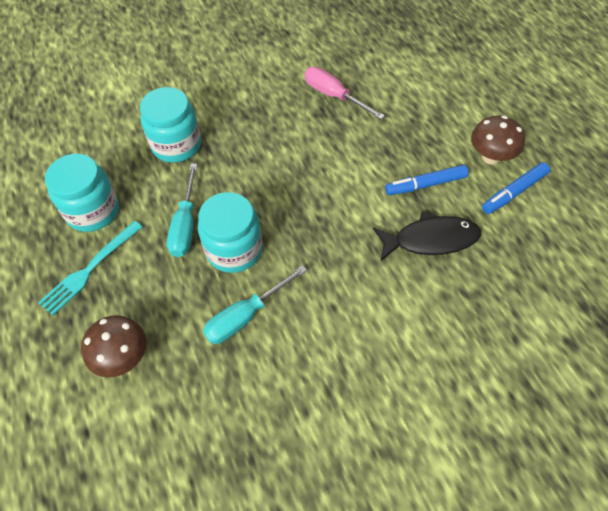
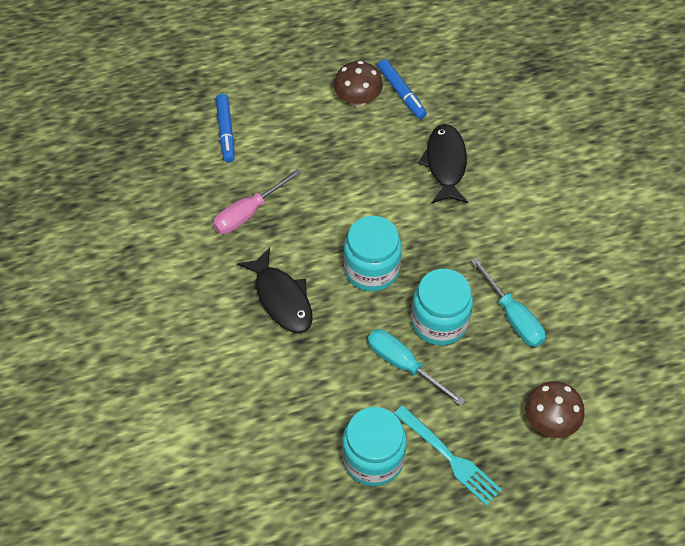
camera: 85 degrees left, 0 degrees up
turquoise jar [140,87,201,163] -> turquoise jar moved to [344,216,402,292]
turquoise screwdriver [167,164,197,257] -> turquoise screwdriver turned 150 degrees counterclockwise [368,329,465,406]
blue marker [385,165,469,195] -> blue marker moved to [216,94,235,163]
none -> black fish [237,247,313,333]

